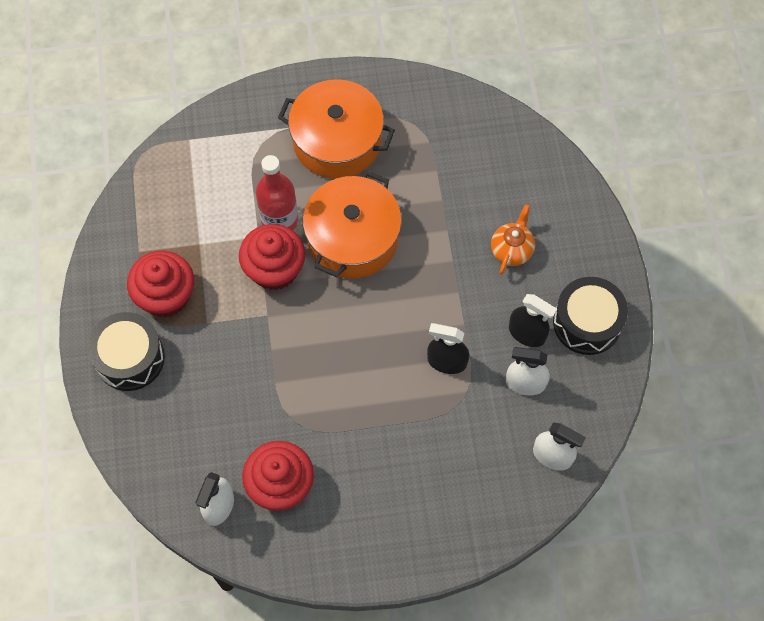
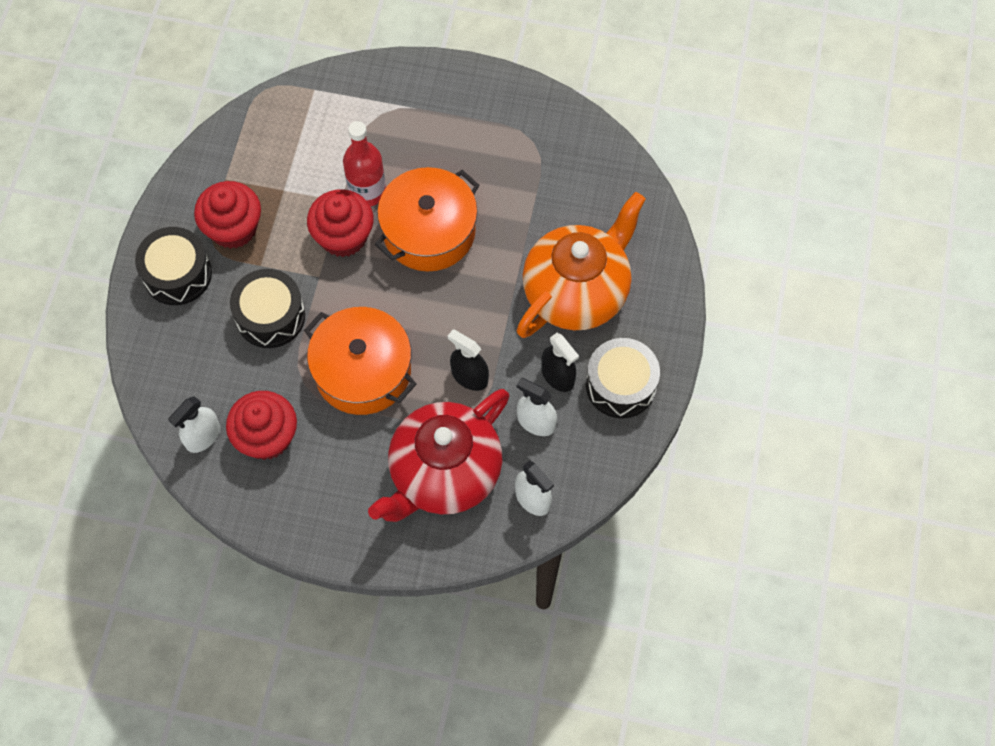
camera: 20 degrees right, 0 degrees up
orange pot [278,79,395,179] -> orange pot moved to [304,307,416,415]
orange teapot [491,204,535,275] -> orange teapot [516,192,646,338], size x2.36
none -> black drum [230,269,305,348]
none -> red teapot [368,389,509,522]

